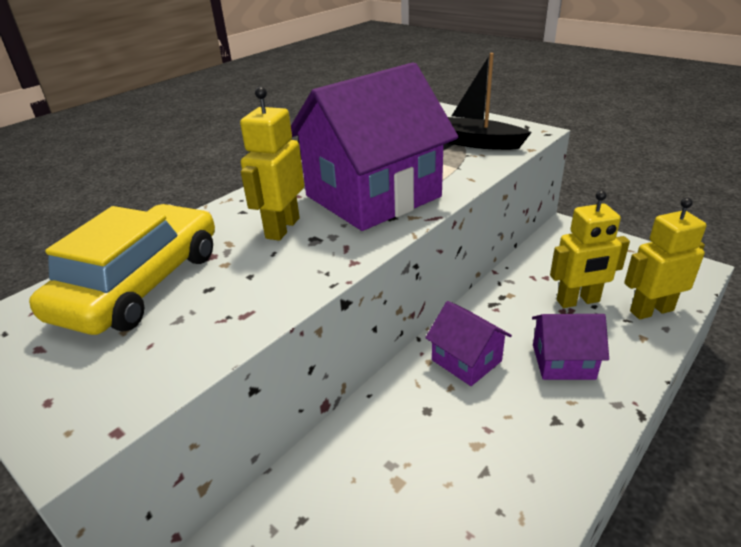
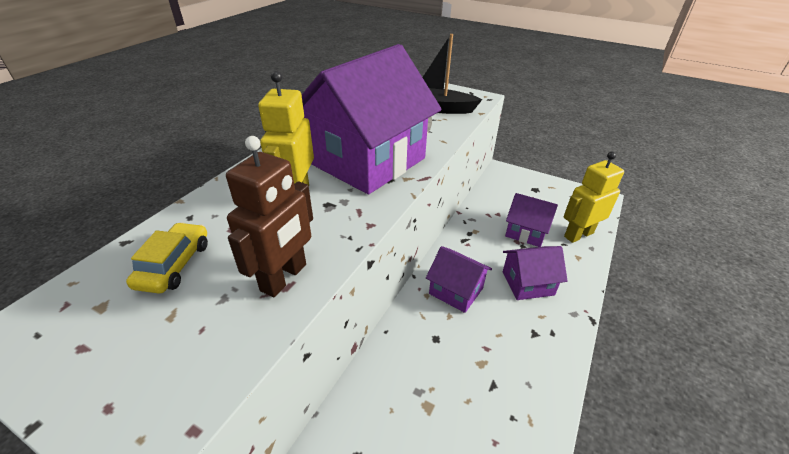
camera: 15 degrees left, 5 degrees up
yellow car [29,204,215,335] -> yellow car [126,222,208,294], size x0.50
yellow robot [550,190,630,308] -> purple house [505,193,558,247]
none -> brown robot [226,136,313,297]

